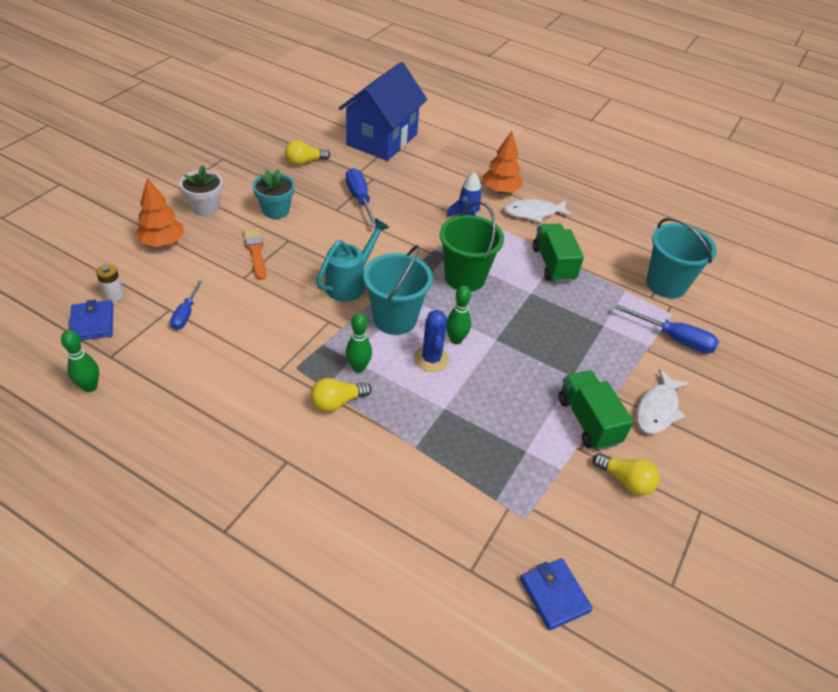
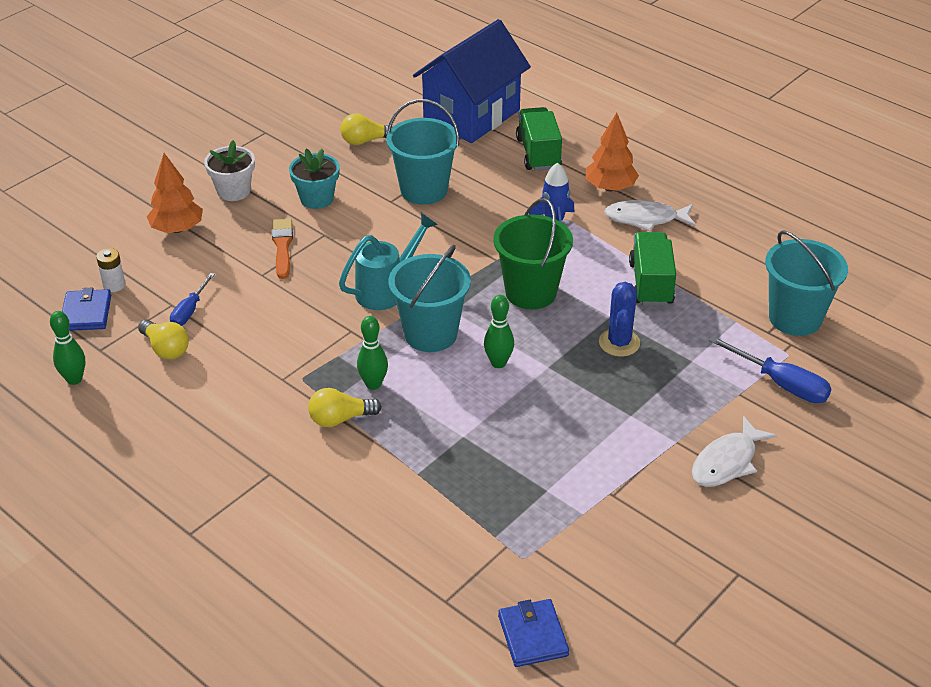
camera: 15 degrees right, 5 degrees down
blue screwdriver [346,168,376,227] -> turquoise bucket [386,99,459,205]
blue cactus [414,310,449,372] -> blue cactus moved to [599,282,640,357]
green truck [558,370,633,451] -> green truck moved to [516,107,562,171]
yellow light bulb [593,453,659,496] -> yellow light bulb moved to [138,320,189,359]

